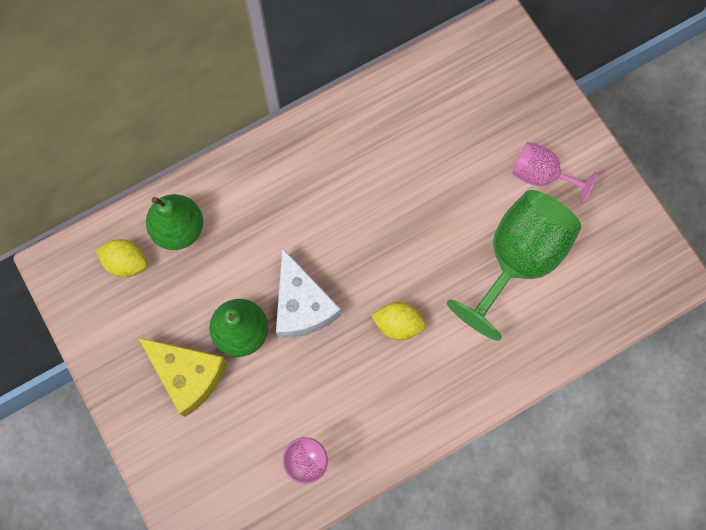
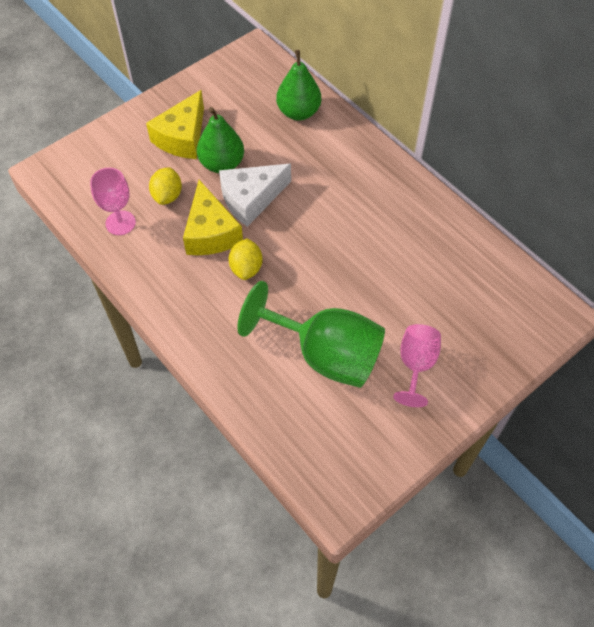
camera: 80 degrees right, 15 degrees down
yellow lemon [96,239,147,277] -> yellow lemon moved to [149,167,182,205]
none -> yellow cheese [183,180,243,255]

